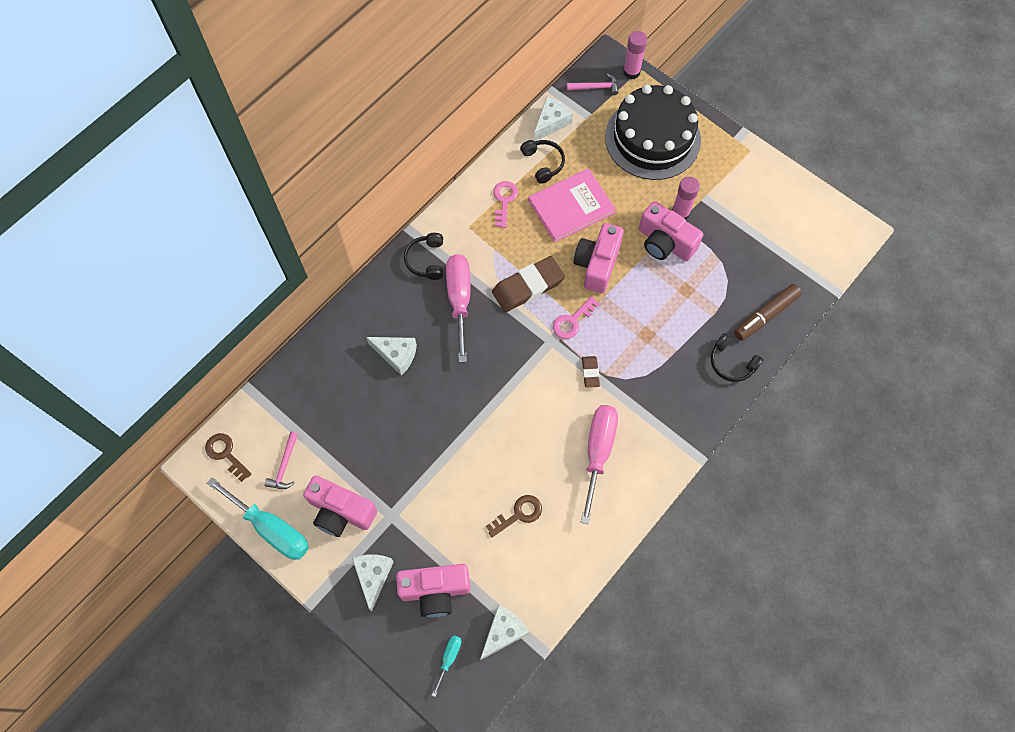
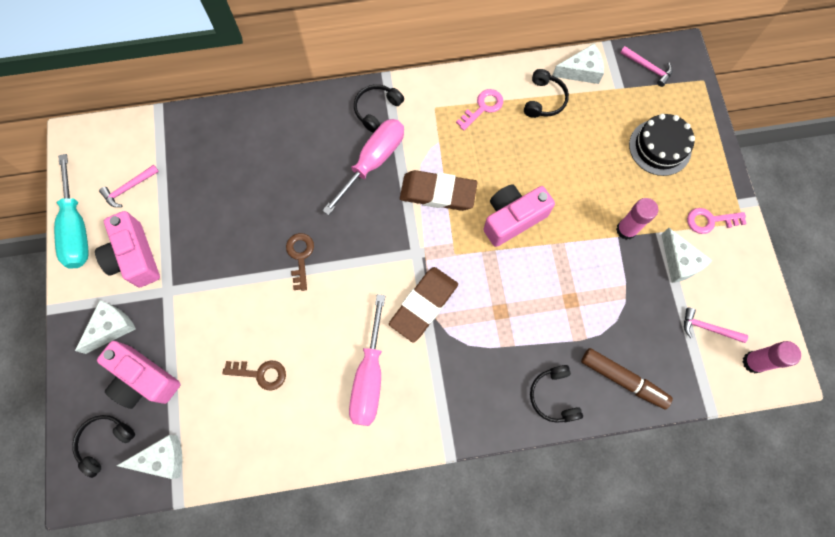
camera: 40 degrees right, 5 degrees up
brown key [205,433,251,482] -> brown key moved to [286,233,314,291]
white cheese [366,337,417,376] -> white cheese moved to [661,228,713,283]
turquoise screwdriver [432,635,461,697] -> black headphones [72,415,135,478]
pink book [528,168,616,242] -> none
pink key [553,296,600,339] -> pink key moved to [687,208,747,234]
pink screwdriver [581,405,618,524] -> pink screwdriver turned 135 degrees clockwise [349,294,385,426]
brown eraser [582,356,600,388] -> brown eraser [389,267,458,342], size x2.06
black cake [605,85,701,180] -> black cake [629,114,695,176], size x0.59
pink glue stick [623,31,647,79] -> pink glue stick moved to [743,341,801,373]
pink camera [639,201,703,261] -> none
brown marker [734,284,802,341] -> brown marker turned 150 degrees counterclockwise [581,348,673,410]
none -> pink hammer [684,307,748,343]

